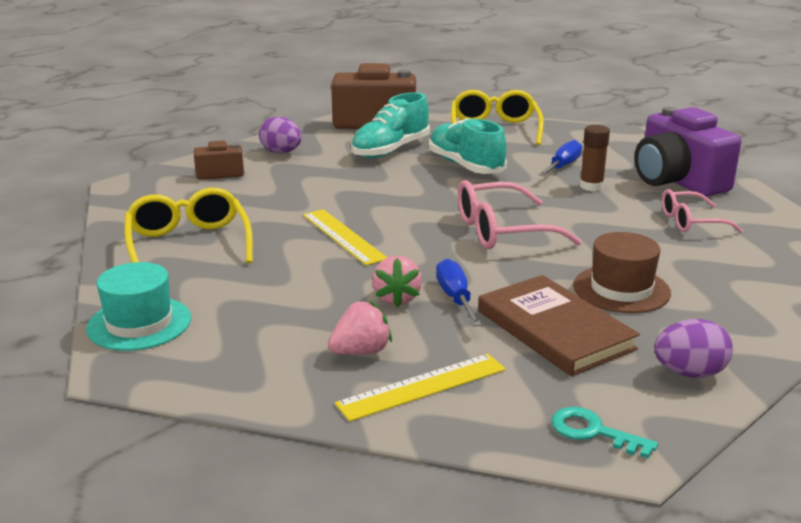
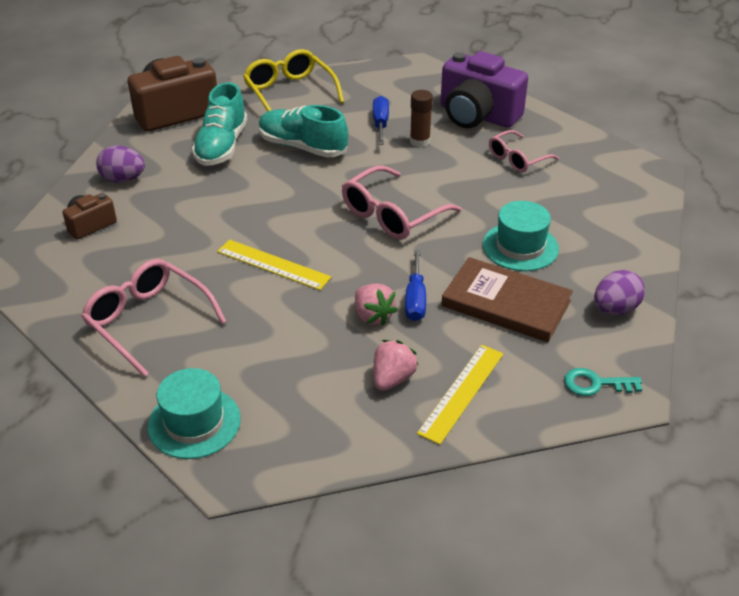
camera: 30 degrees left, 15 degrees up
yellow glasses [125,188,253,263] -> pink glasses [81,259,227,377]
blue screwdriver [436,259,482,327] -> blue screwdriver turned 135 degrees counterclockwise [405,250,426,321]
brown hat [573,232,671,313] -> turquoise hat [483,201,559,271]

